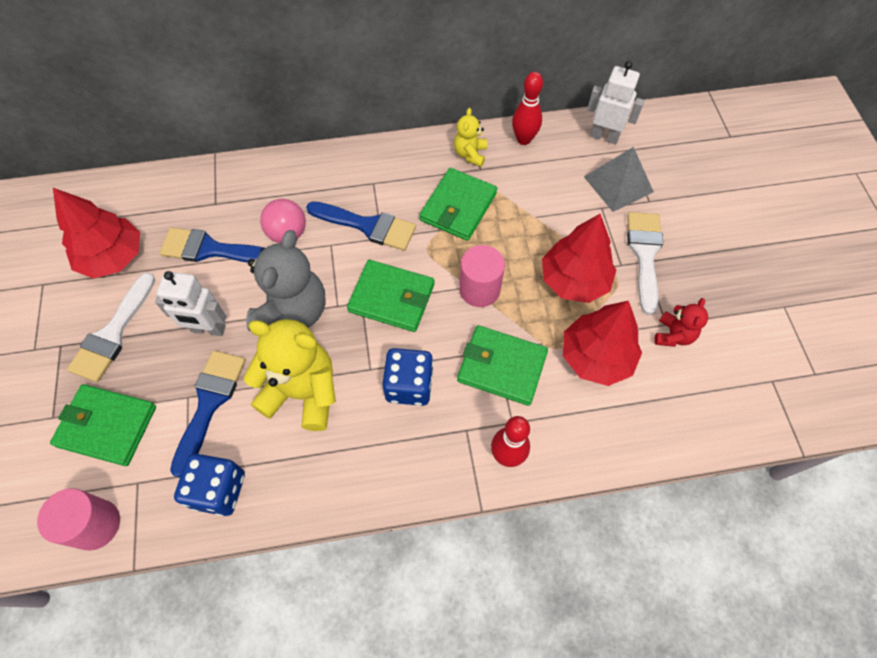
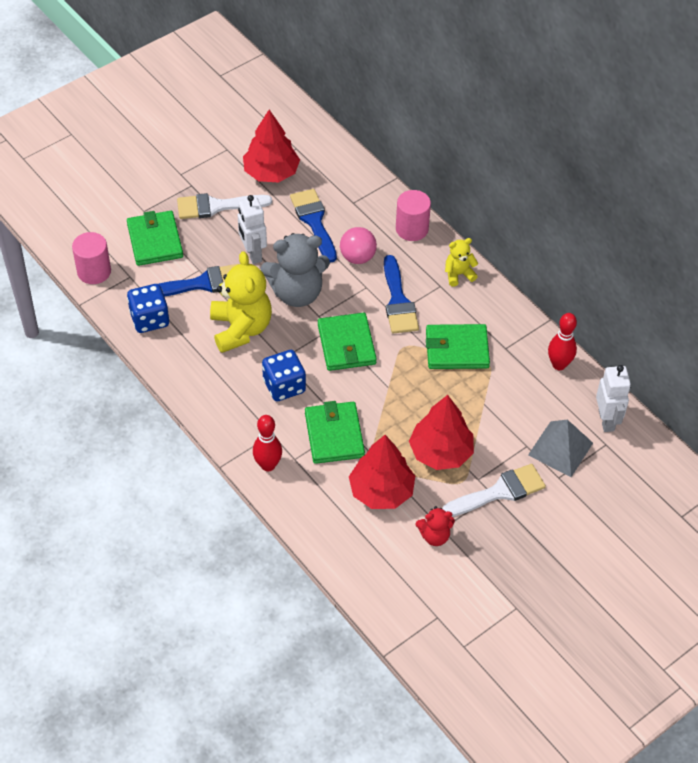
camera: 60 degrees right, 10 degrees down
yellow teddy bear [454,108,487,167] -> yellow teddy bear moved to [445,238,478,286]
pink cylinder [459,245,505,307] -> pink cylinder moved to [396,190,431,241]

